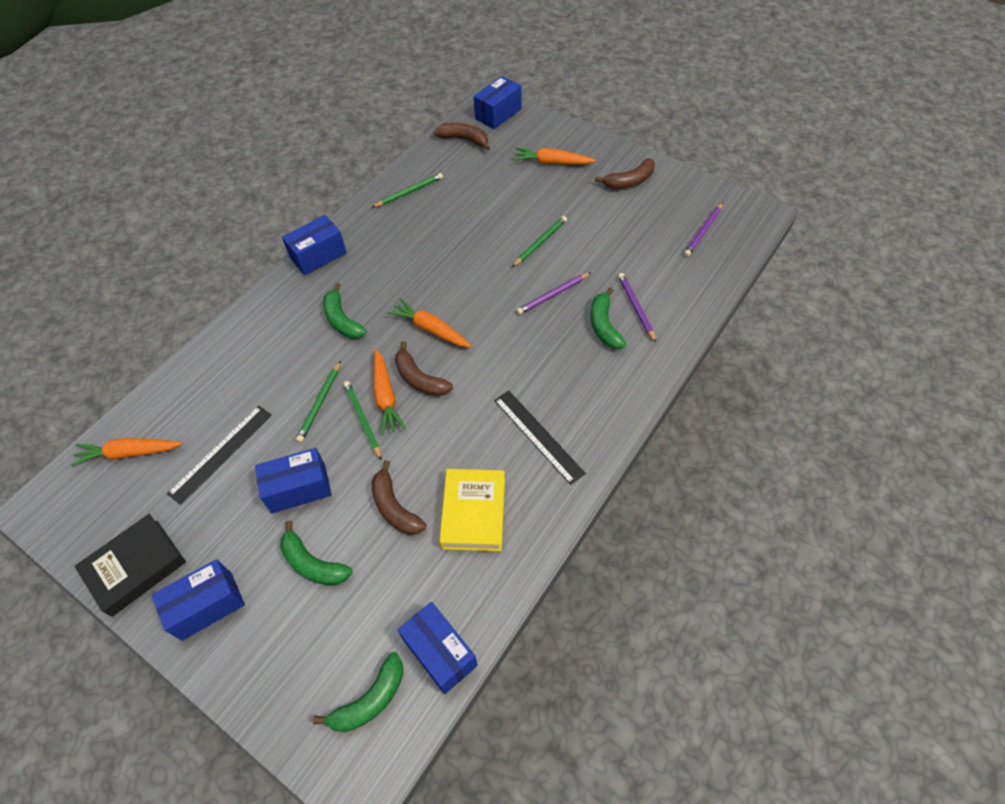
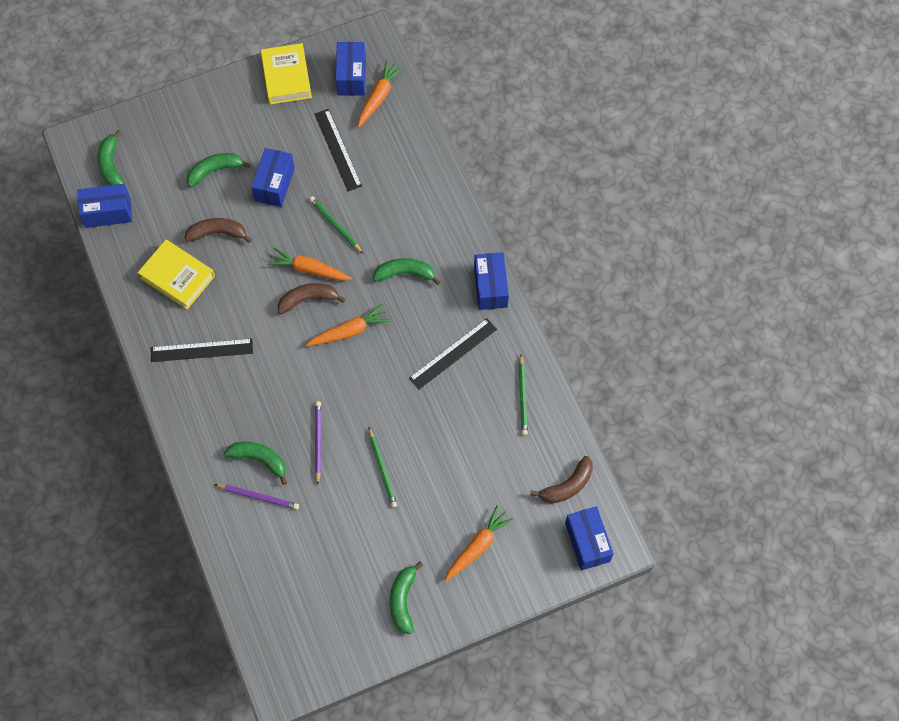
camera: 120 degrees right, 10 degrees up
black book [75,514,186,617] -> yellow book [261,43,312,105]
blue box [152,559,245,641] -> blue box moved to [336,42,366,96]
green pencil [344,381,382,460] -> none
brown banana [595,158,655,189] -> green banana [390,561,423,634]
purple pencil [684,203,723,256] -> none
none -> black ruler [409,318,497,389]

